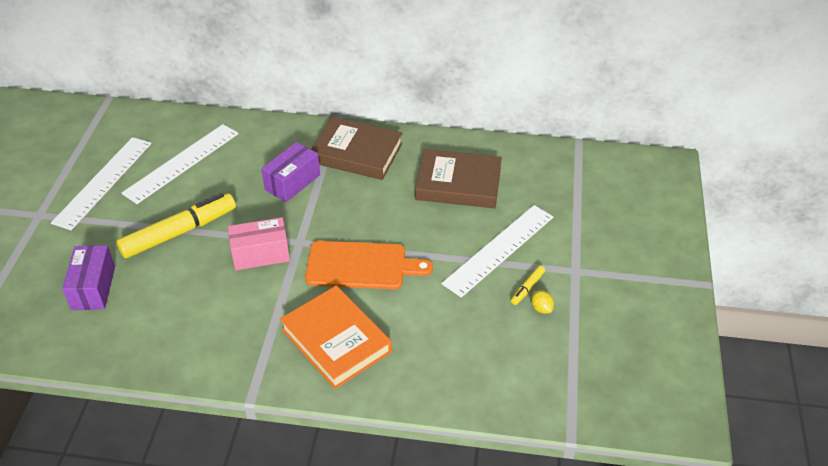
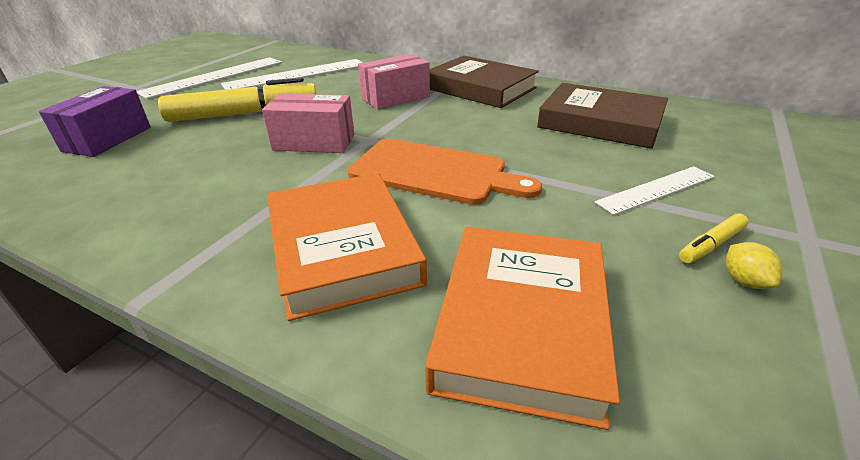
camera: 20 degrees right, 10 degrees down
purple box [261,142,320,202] -> pink box [358,54,430,109]
white ruler [441,205,553,298] -> white ruler [594,166,715,215], size x0.60
none -> orange book [425,227,620,430]

